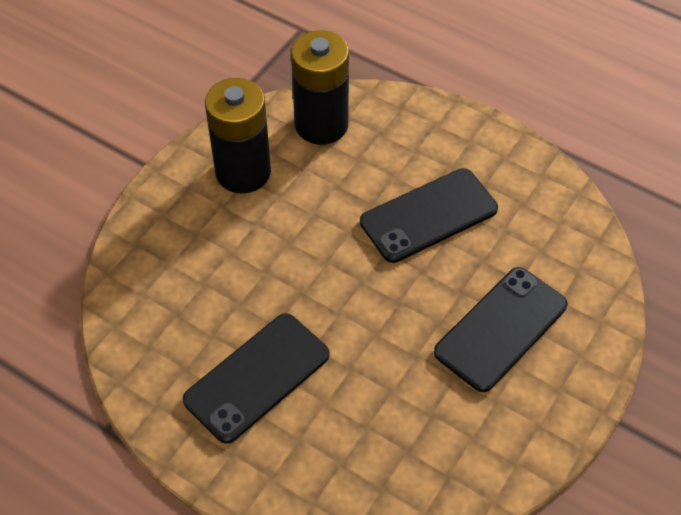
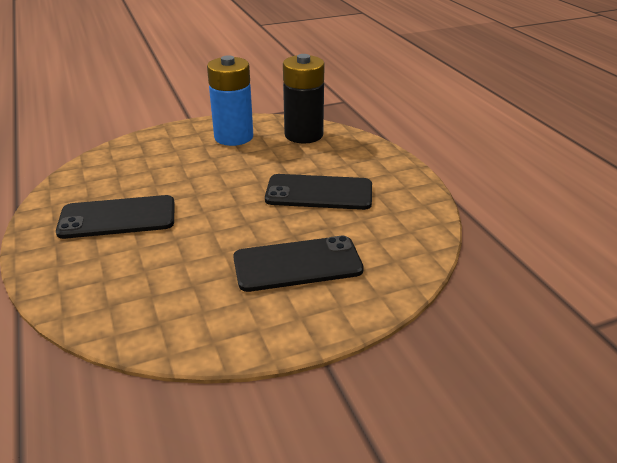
camera: 35 degrees right, 20 degrees down
black battery [205,78,271,193] -> blue battery [207,55,253,146]

